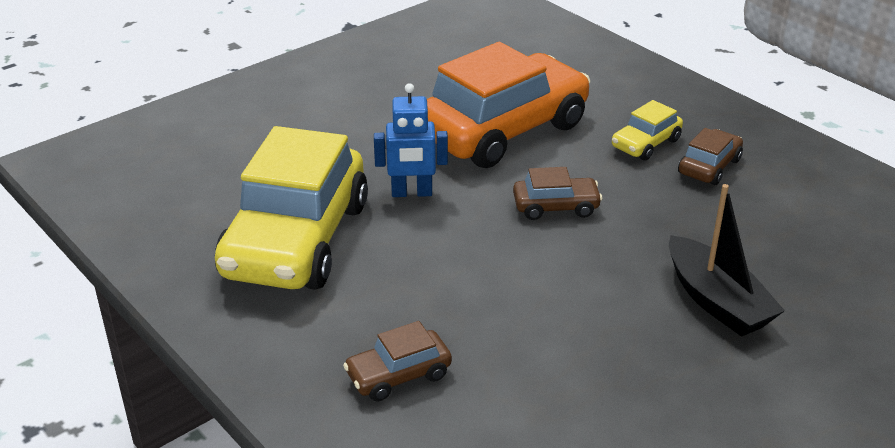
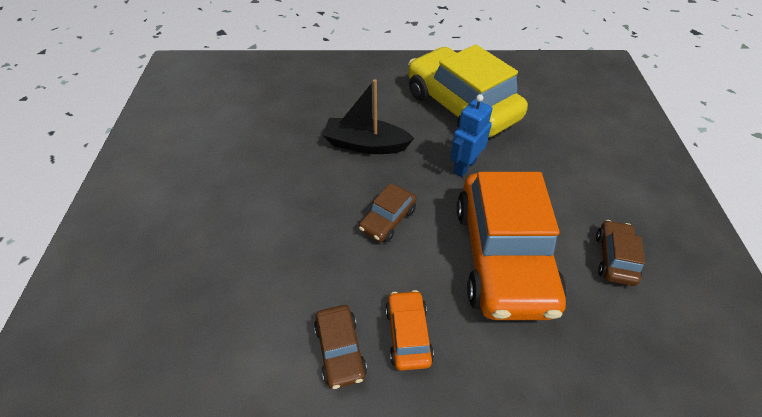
camera: 130 degrees right, 15 degrees up
brown car [343,321,452,402] -> brown car moved to [596,220,645,286]
yellow car [612,100,683,161] -> orange car [385,290,434,371]
black boat [669,184,785,337] -> black boat moved to [322,79,414,154]

